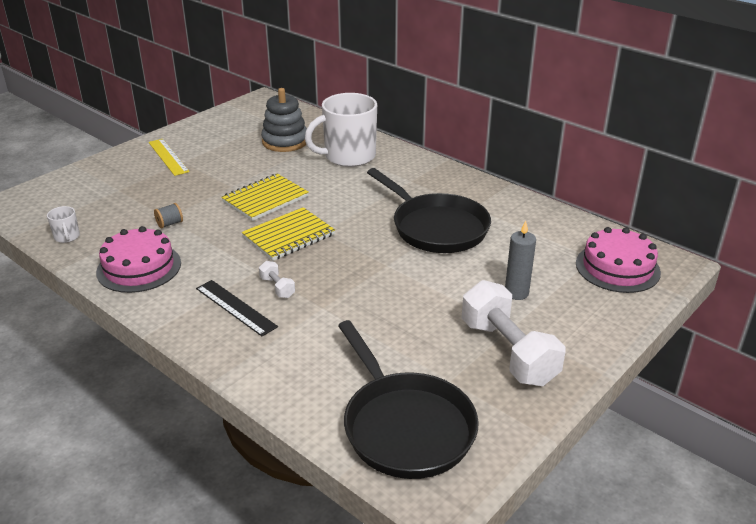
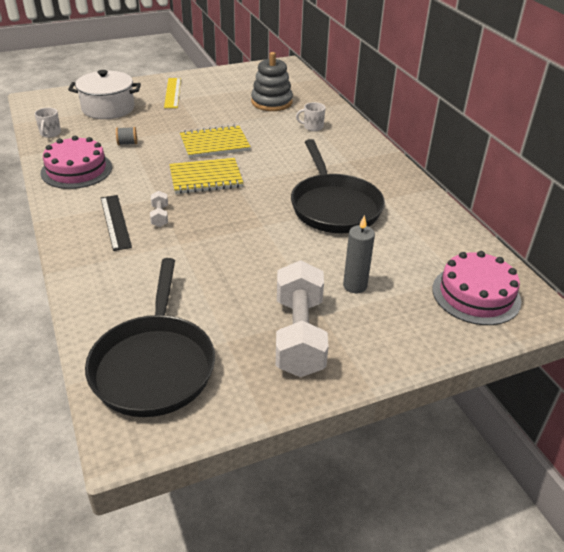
camera: 25 degrees right, 5 degrees up
white mug [305,93,377,167] -> white mug [296,102,326,131], size x0.42
none -> white pot [68,70,141,119]

